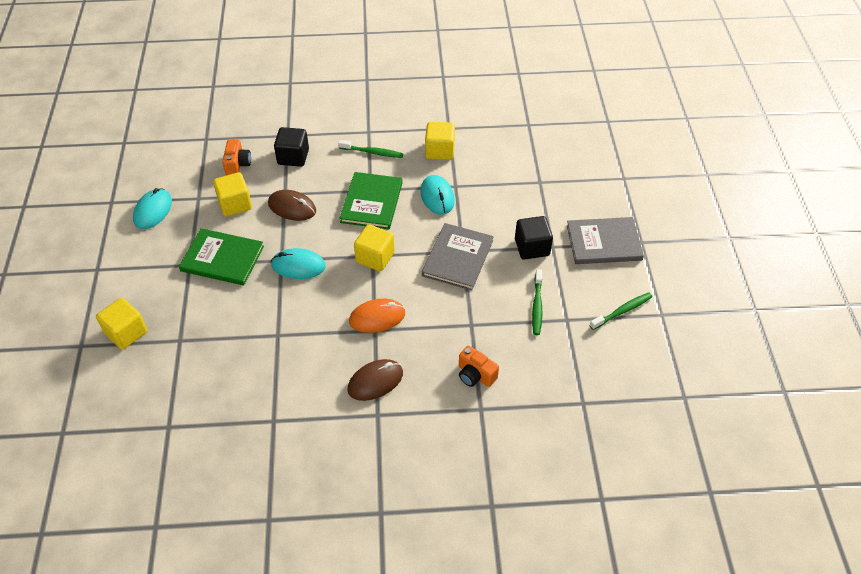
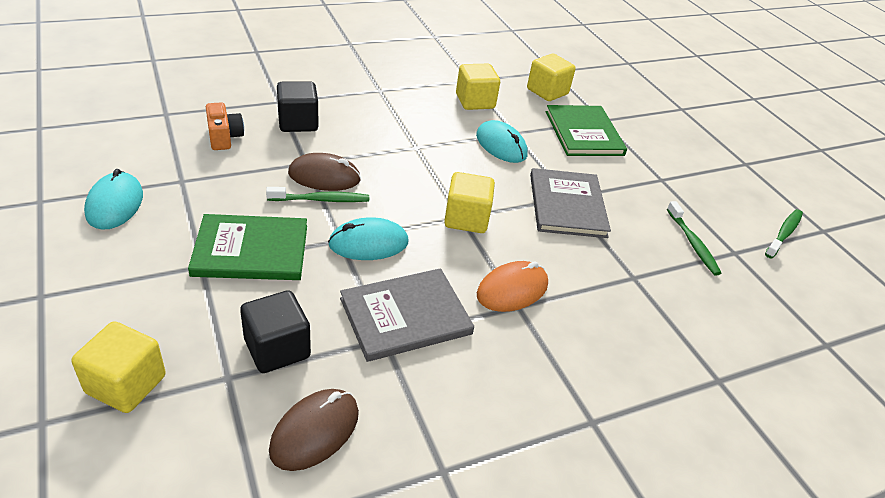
camera: 25 degrees left, 10 degrees down
yellow cube [213,172,252,216] -> yellow cube moved to [527,54,576,101]
green toothbrush [338,140,403,158] -> green toothbrush moved to [266,187,369,202]
green book [340,172,403,229] -> green book moved to [546,105,627,156]
brown mouse [347,359,403,401] -> brown mouse moved to [269,389,359,471]
orange camera [459,346,499,387] -> none
black cube [515,216,553,260] -> black cube moved to [240,290,311,373]
grey book [567,217,644,264] -> grey book moved to [340,268,474,362]

